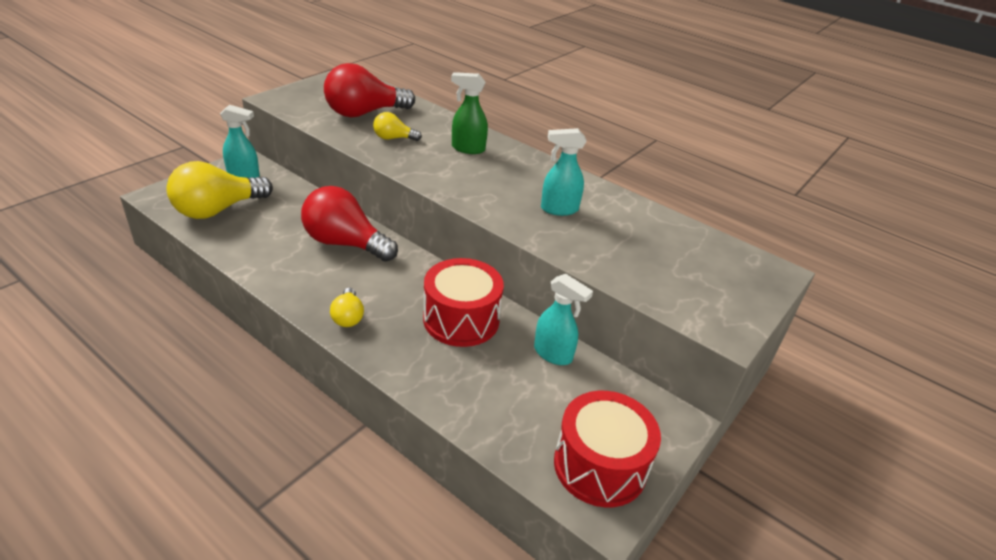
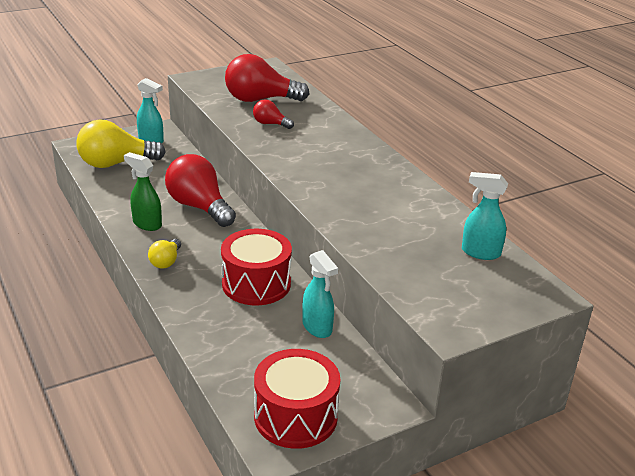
camera: 25 degrees right, 5 degrees down
yellow light bulb [373,112,422,141] -> red light bulb [253,99,294,129]
green spray bottle [451,72,488,154] -> green spray bottle moved to [124,152,162,231]
turquoise spray bottle [541,128,587,216] -> turquoise spray bottle moved to [462,172,508,260]

